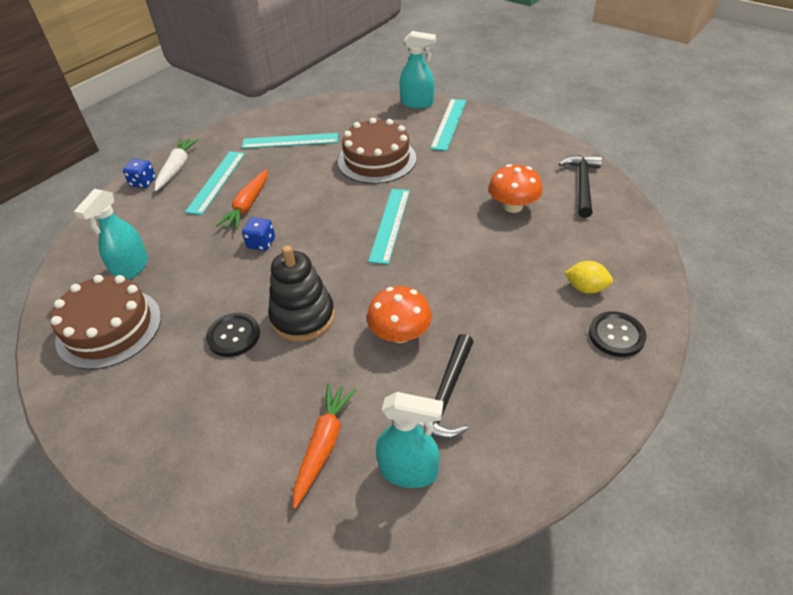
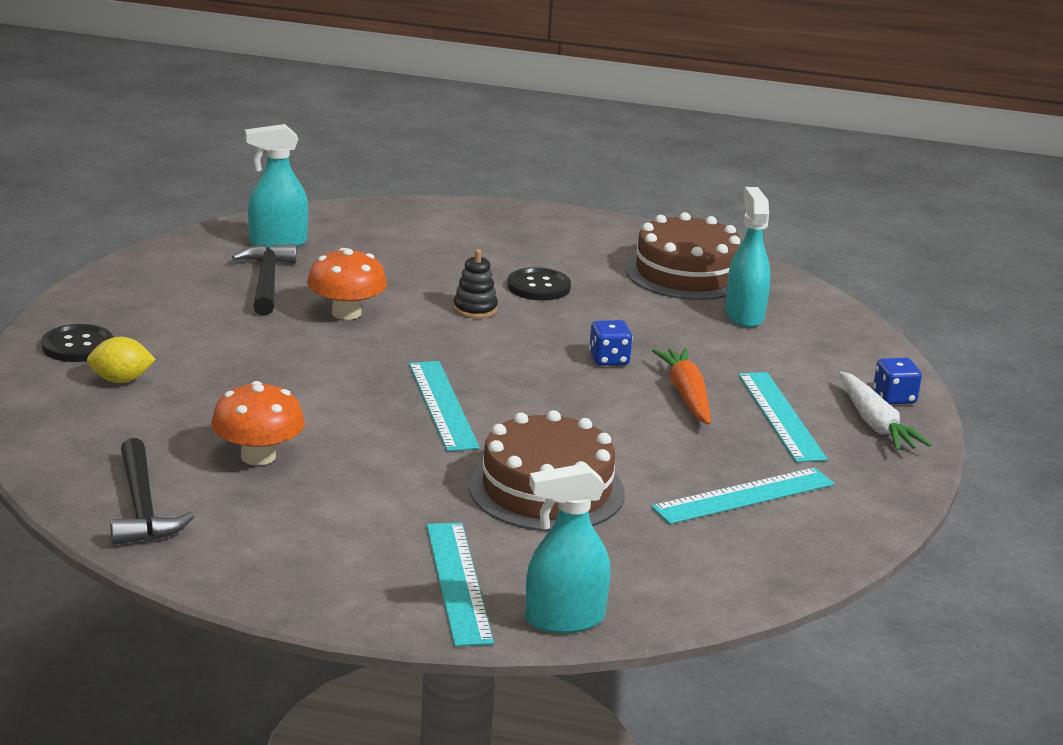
camera: 150 degrees right, 20 degrees down
black stacking toy [268,245,335,341] -> black stacking toy [453,249,498,318], size x0.54
orange carrot [293,384,356,509] -> none

